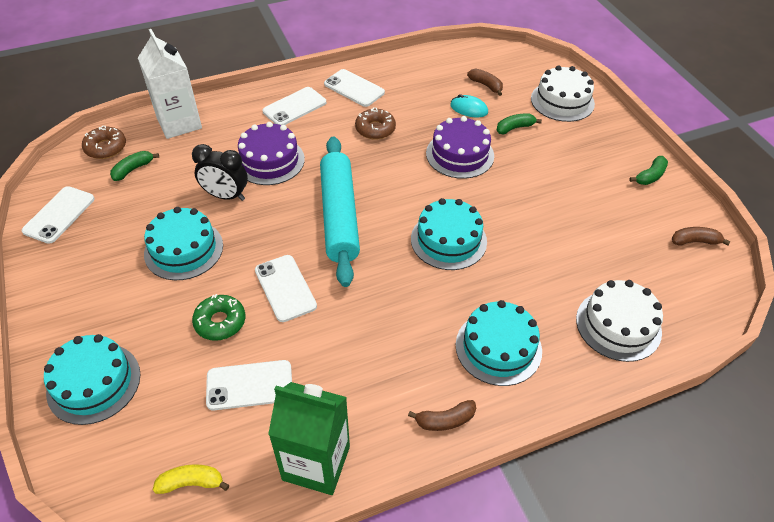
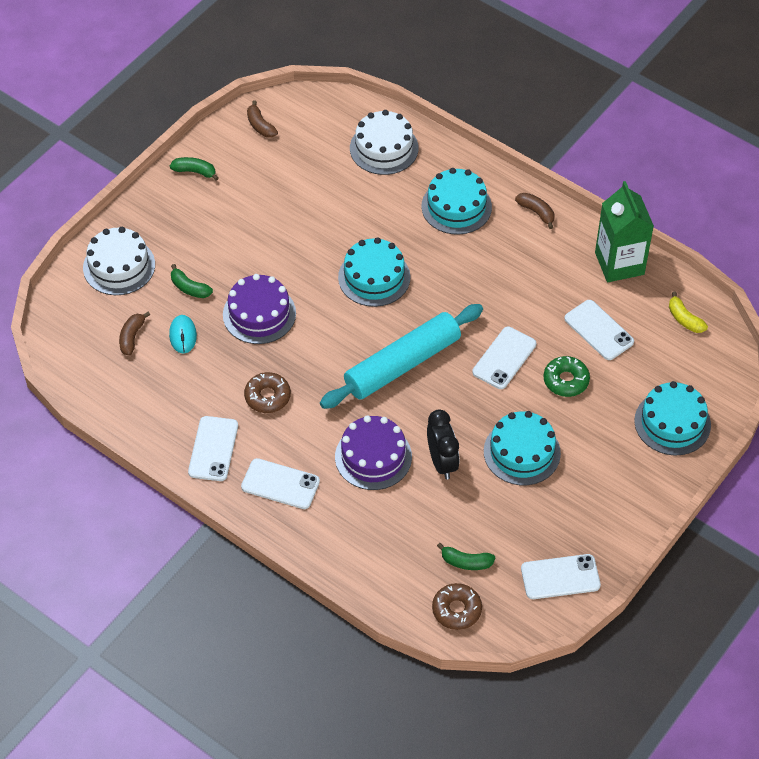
camera: 120 degrees left, 5 degrees up
white carton [138,29,202,139] -> none

